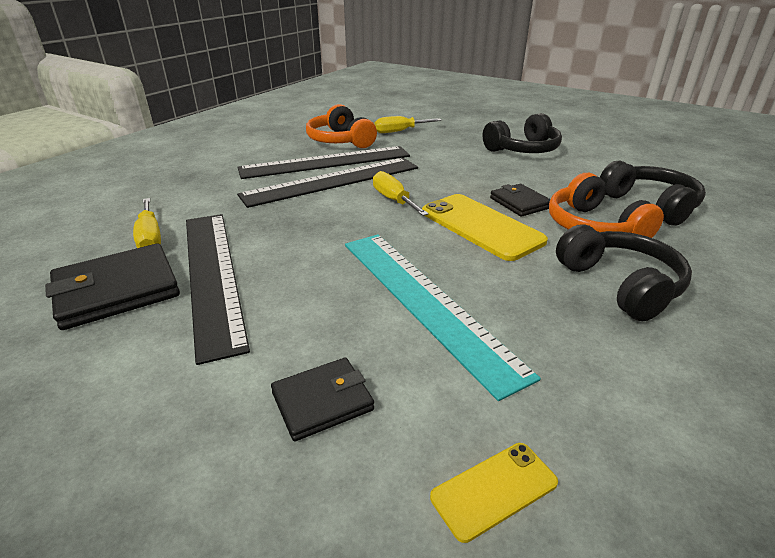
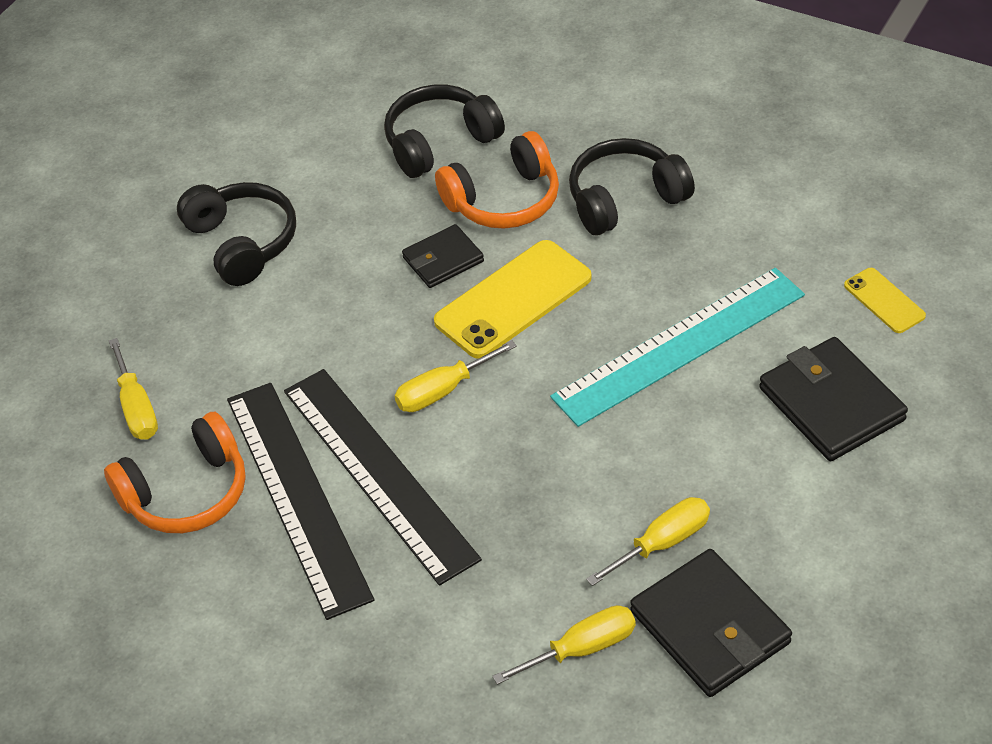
camera: 90 degrees left, 15 degrees up
black ruler [186,214,250,365] -> yellow screwdriver [586,497,710,586]
black wallet [271,357,374,442] -> black wallet [759,337,908,461], size x1.65

